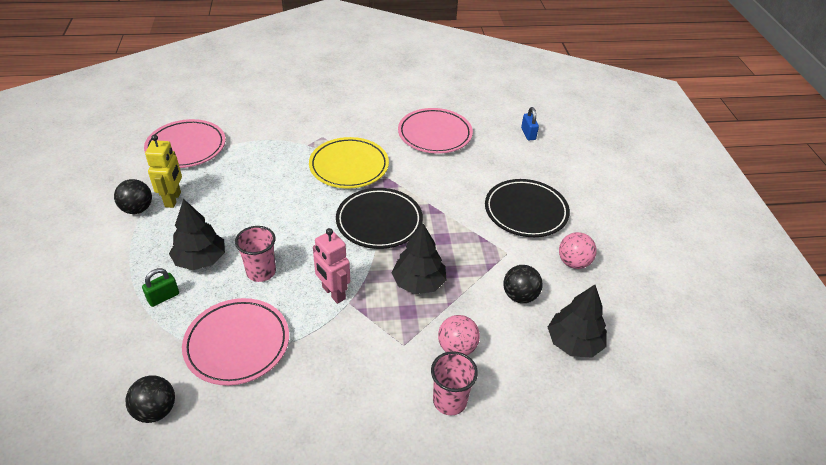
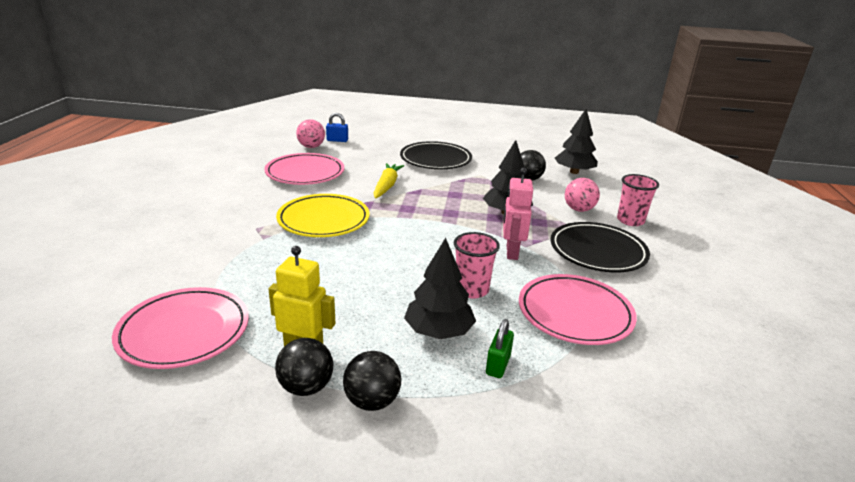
camera: 75 degrees left, 15 degrees down
black ball [125,375,175,423] -> black ball moved to [343,351,401,411]
green padlock [142,268,179,307] -> green padlock turned 45 degrees clockwise [486,319,514,378]
pink robot [313,228,350,304] -> pink robot turned 120 degrees clockwise [503,168,533,260]
black plate [336,188,423,249] -> black plate moved to [551,222,650,272]
pink ball [559,232,597,269] -> pink ball moved to [296,119,325,148]
none -> yellow carrot [374,163,404,198]

